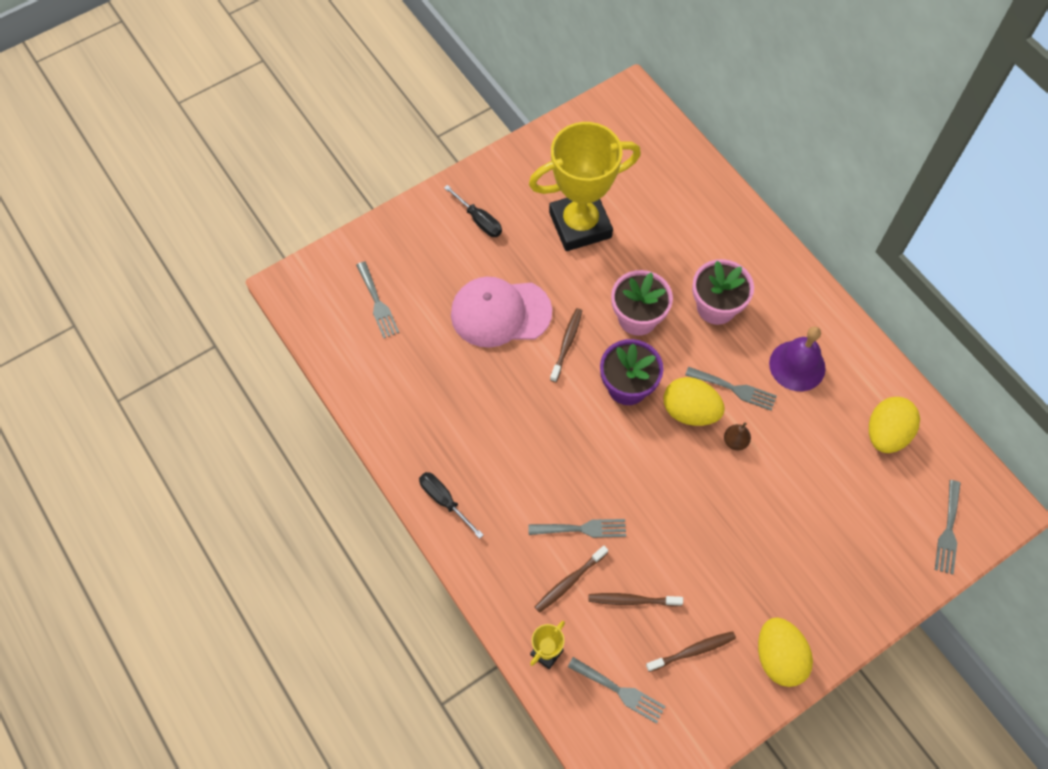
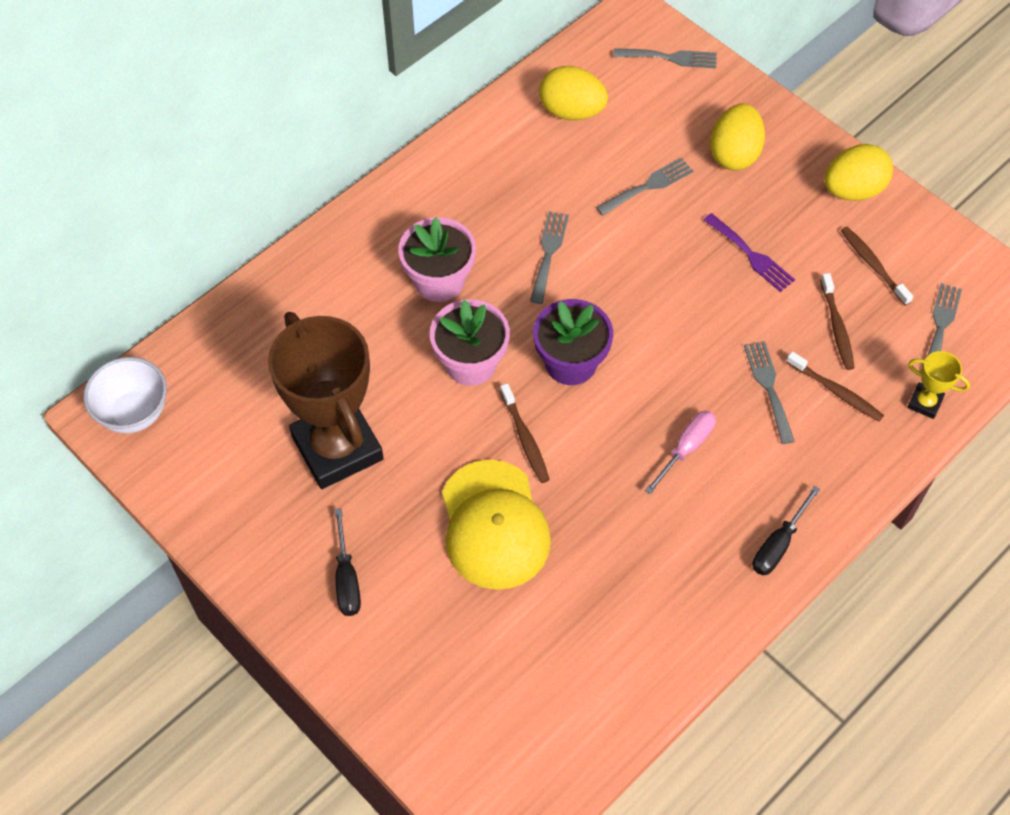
camera: 100 degrees left, 5 degrees down
grey fork [356,261,399,338] -> grey fork moved to [596,158,693,216]
black screwdriver [444,185,502,237] -> black screwdriver turned 135 degrees clockwise [335,508,361,616]
pink cap [451,277,552,348] -> yellow cap [442,460,551,590]
yellow trophy [529,122,641,251] -> brown trophy [268,312,384,489]
brown toothbrush [550,308,582,382] -> brown toothbrush turned 120 degrees counterclockwise [500,383,550,483]
yellow egg [663,377,725,426] -> yellow egg moved to [710,103,765,171]
brown pear [724,422,751,450] -> none
purple bell [769,326,826,391] -> none
none -> white bowl [83,357,167,433]
none -> pink screwdriver [645,411,716,494]
none -> purple fork [703,213,795,292]

